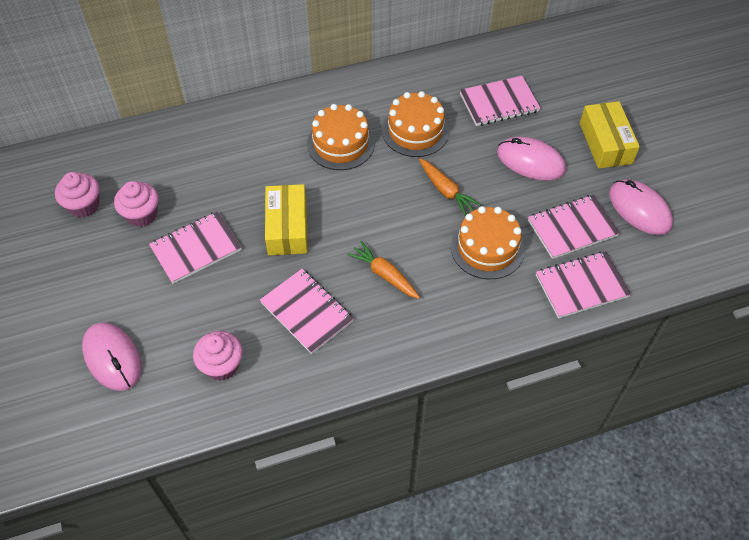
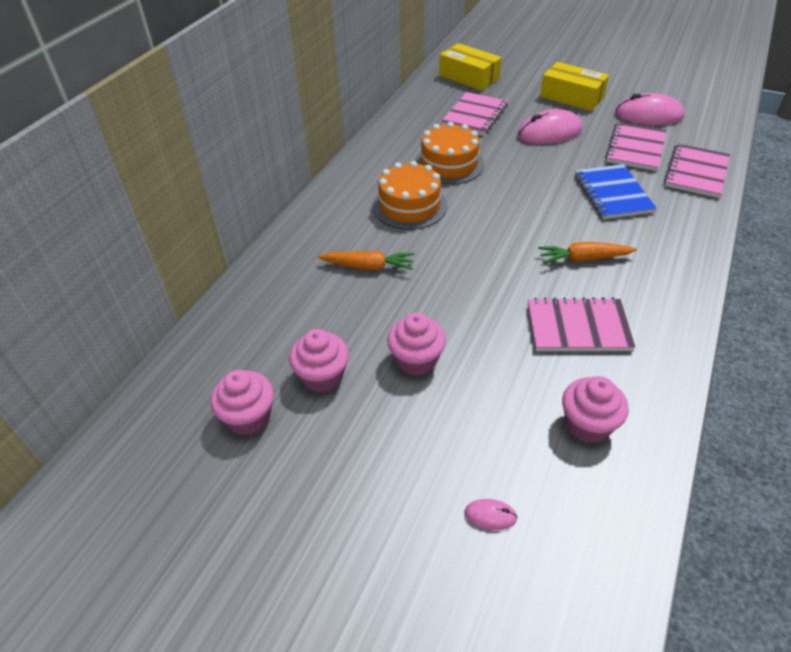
camera: 45 degrees left, 10 degrees down
pink mouse [82,323,141,391] -> pink mouse [464,499,518,530], size x0.44
pink notebook [149,211,242,284] -> pink cupcake [387,313,446,376]
yellow box [265,184,308,255] -> yellow box moved to [439,43,502,91]
orange carrot [419,158,481,216] -> orange carrot moved to [318,251,415,270]
orange cake [451,206,525,279] -> blue notebook [575,164,657,219]

